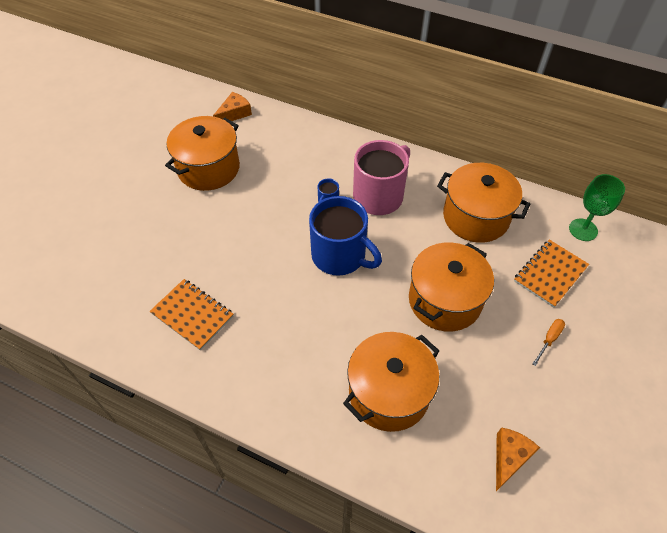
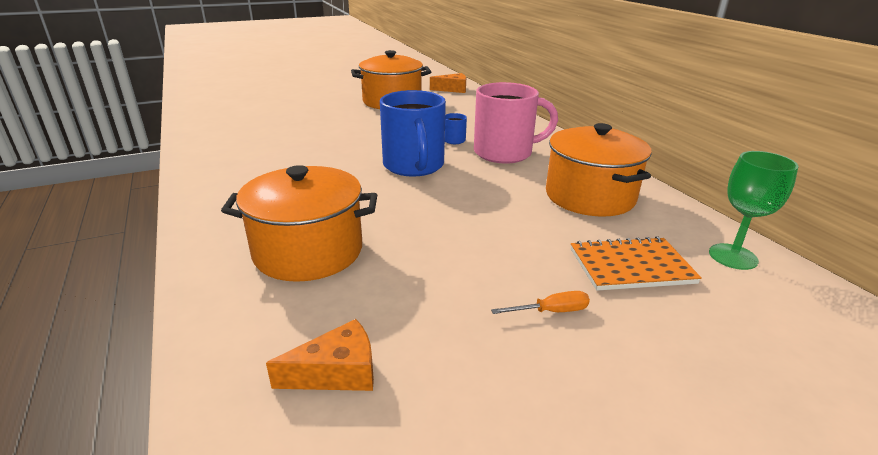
camera: 40 degrees right, 25 degrees down
orange notebook [150,279,233,350] -> none
orange pot [409,242,494,332] -> none

